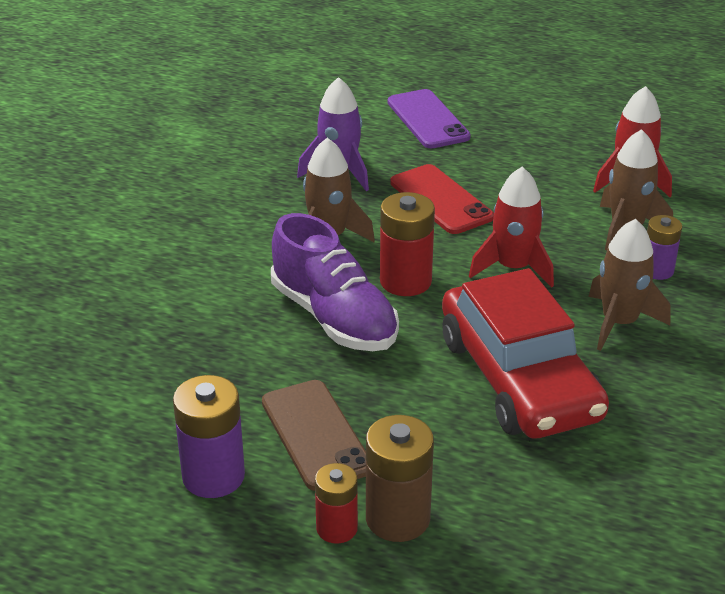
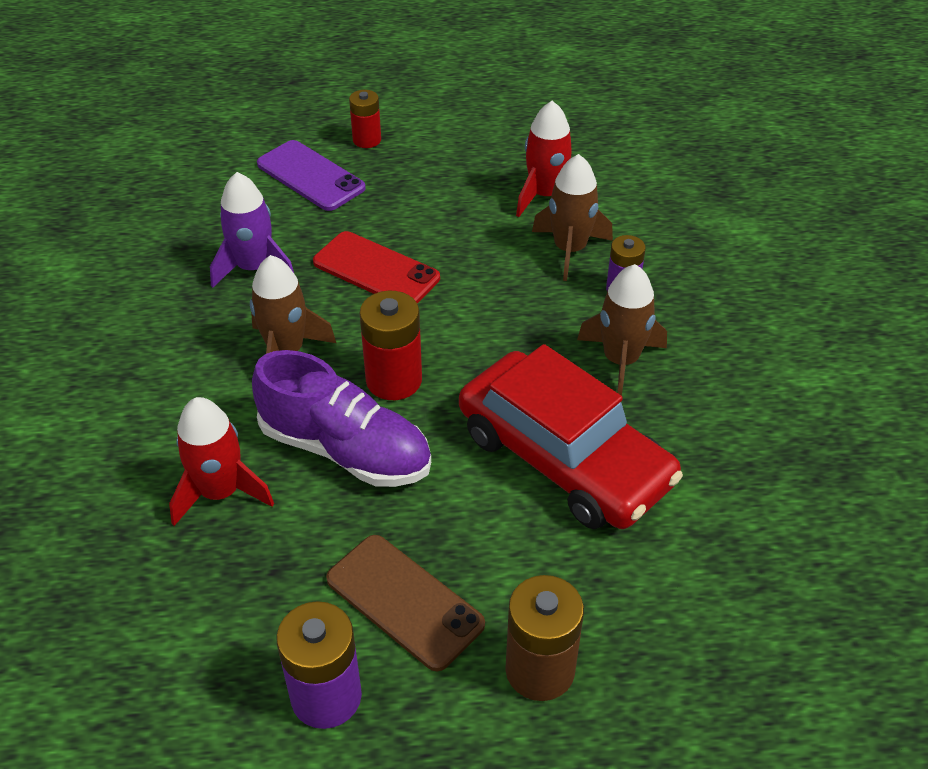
camera: 25 degrees left, 10 degrees up
red battery [315,463,358,543] -> red battery moved to [349,90,381,148]
red rocket [469,167,554,288] -> red rocket moved to [169,397,274,526]

